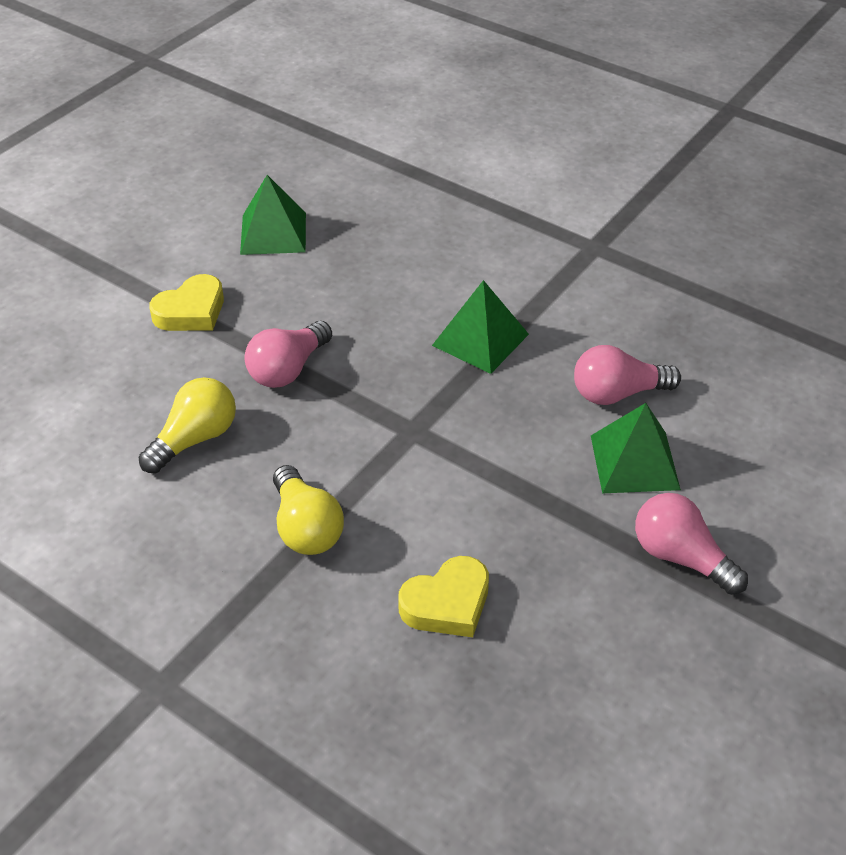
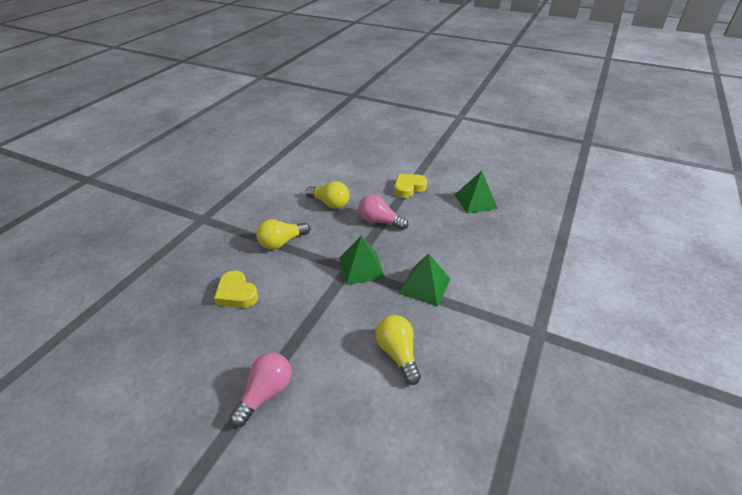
camera: 80 degrees right, 5 degrees down
yellow heart [149,274,224,331] -> yellow heart turned 105 degrees clockwise [394,174,427,198]
pink light bulb [574,345,681,405] -> yellow light bulb [376,315,421,385]
green pyramid [591,403,681,493] -> green pyramid moved to [339,236,386,285]

